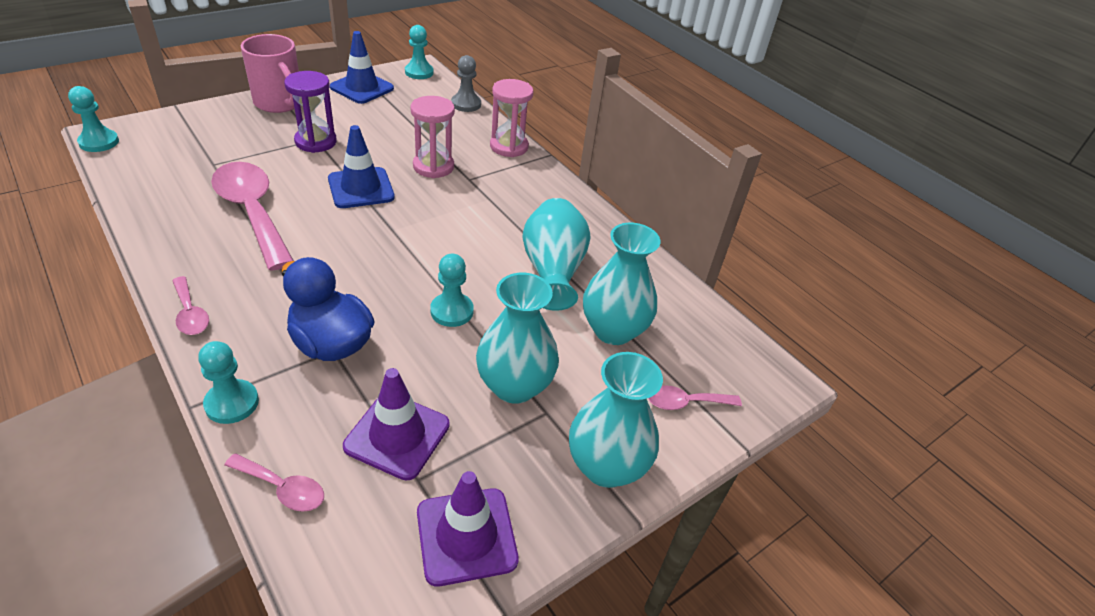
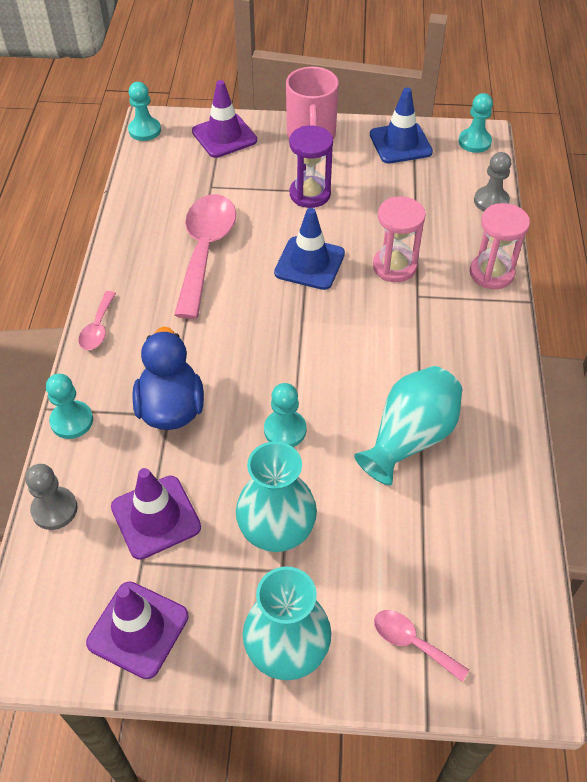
camera: 45 degrees right, 10 degrees up
pink spoon [225,453,324,512] -> grey pawn [25,464,78,530]
turquoise vase [583,222,661,345] -> none
none -> purple traffic cone [192,80,257,158]

